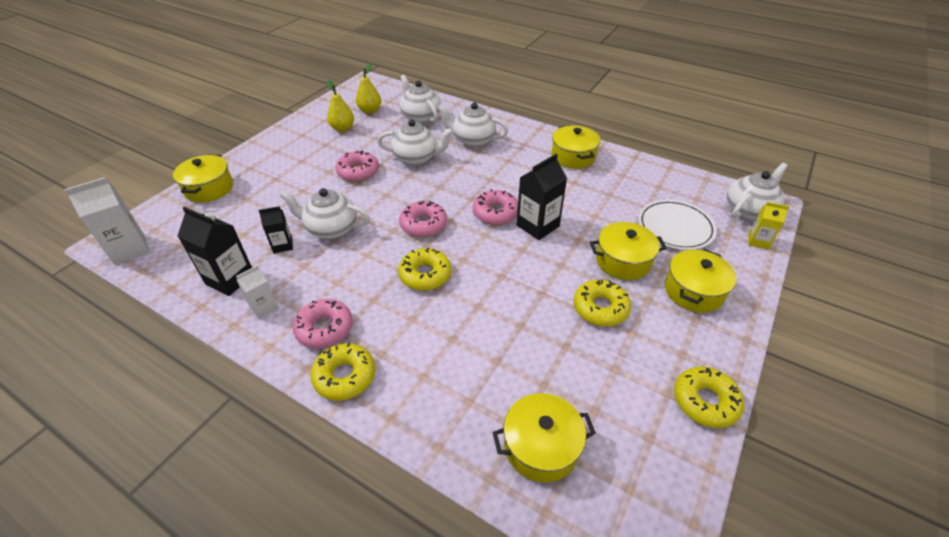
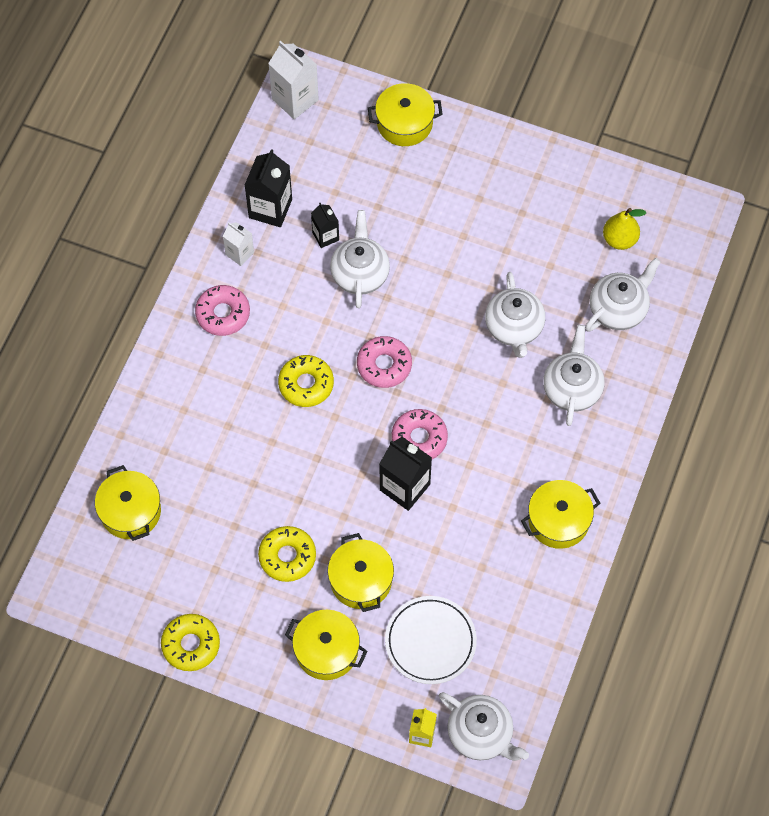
camera: 80 degrees right, 20 degrees up
yellow donut [311,342,375,401] -> none
yellow pear [327,80,354,132] -> none
pink donut [336,151,379,182] -> none

